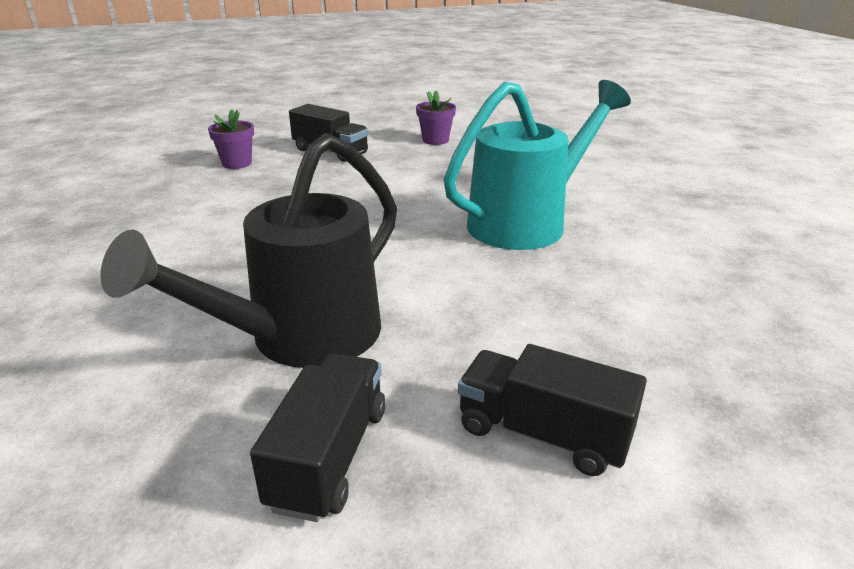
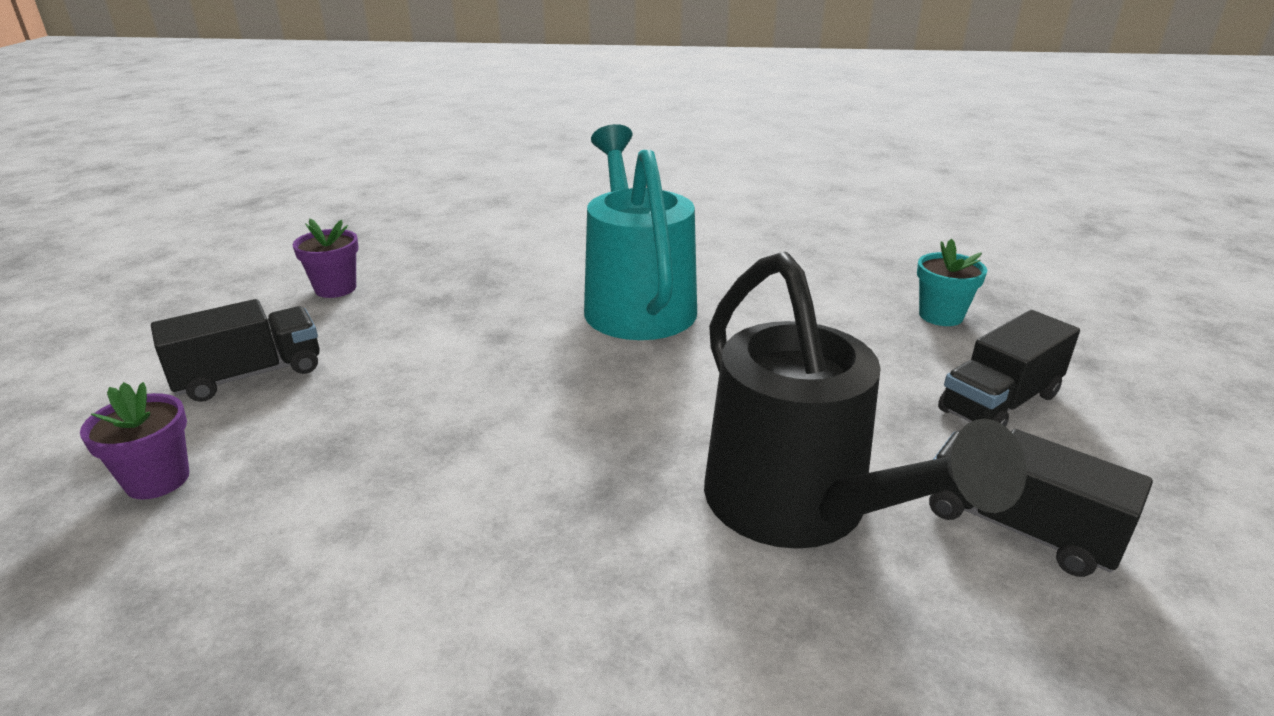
camera: 65 degrees left, 0 degrees up
none -> turquoise flower pot [917,239,987,326]

